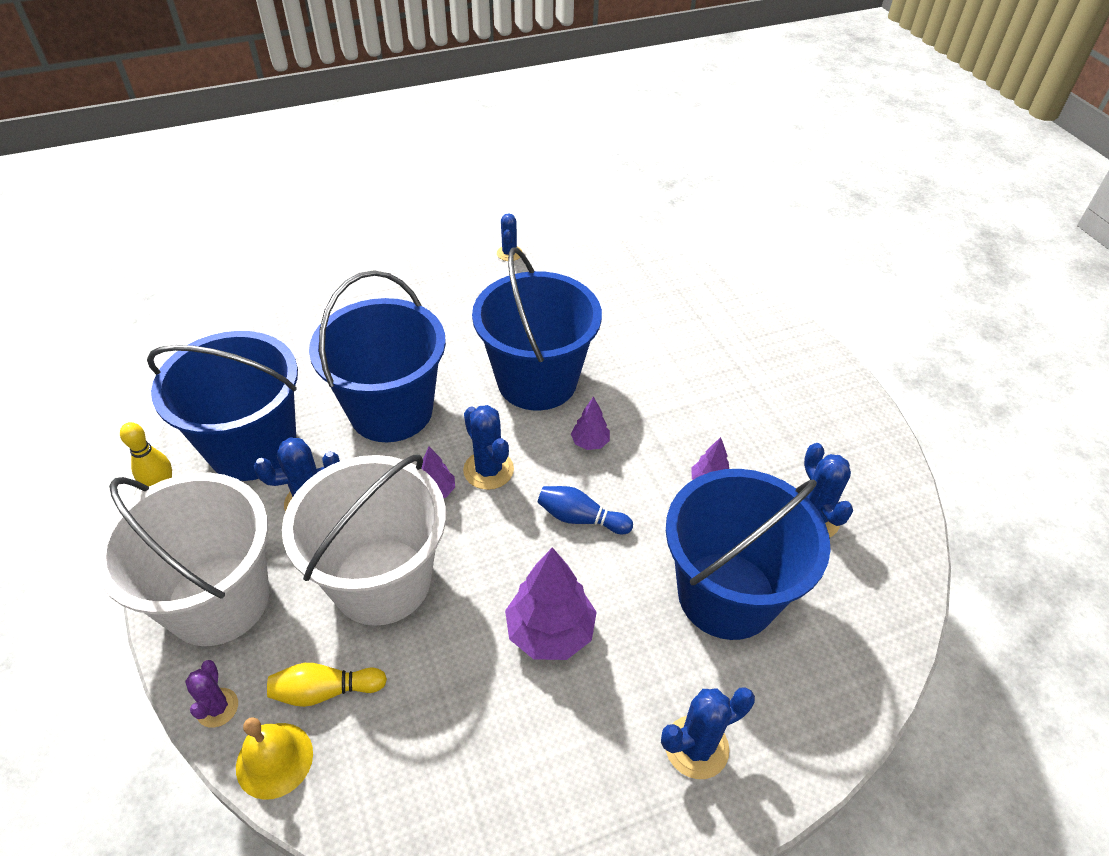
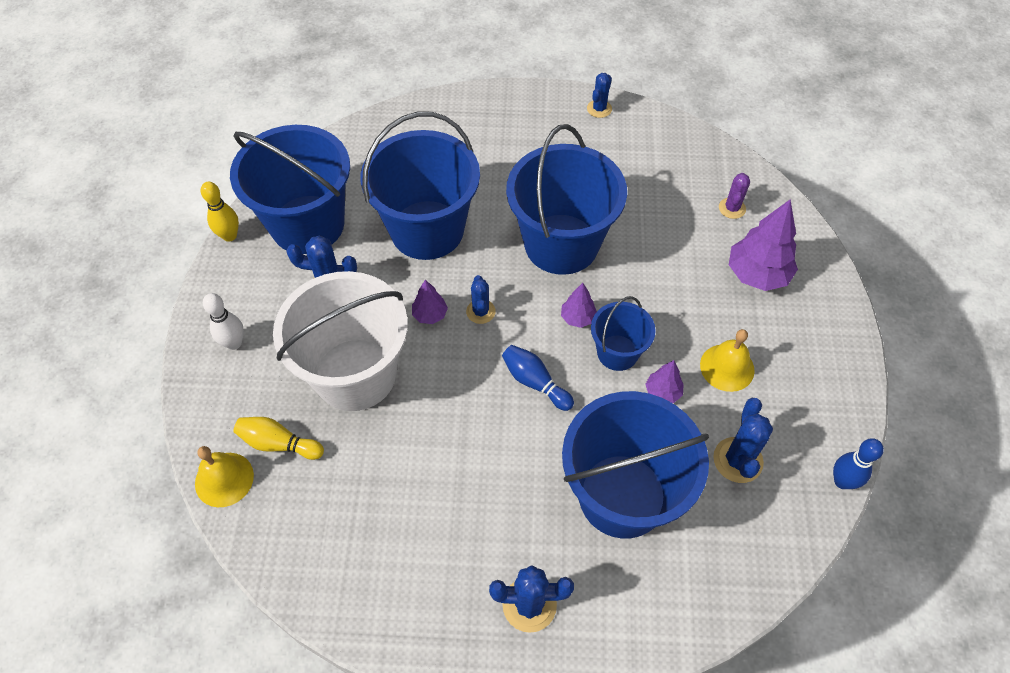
camera: 25 degrees right, 10 degrees up
white bucket [94,473,269,646] -> white bowling pin [203,293,244,350]
purple cactus [185,660,238,728] -> purple cactus moved to [719,173,750,219]
blue cactus [463,405,514,490] -> blue cactus [466,275,496,324], size x0.65
purple tree [505,547,597,660] -> purple tree moved to [729,200,798,291]
none -> blue bucket [591,296,656,371]
none -> yellow bell [700,329,755,392]
none -> blue bowling pin [833,438,884,489]

